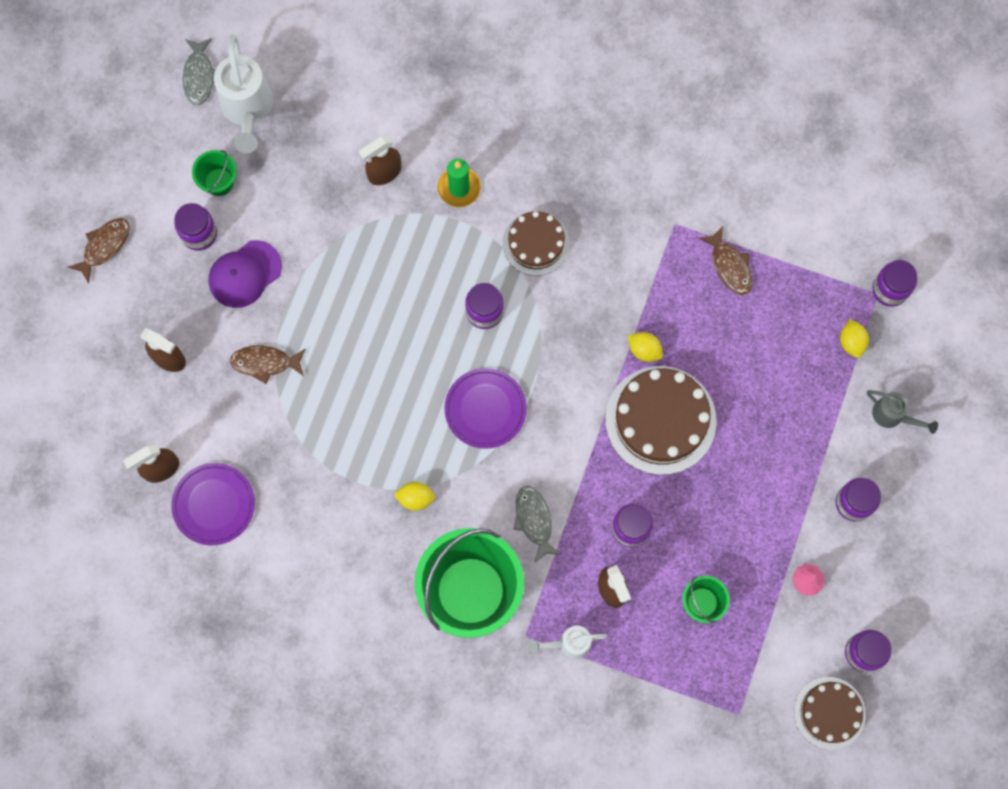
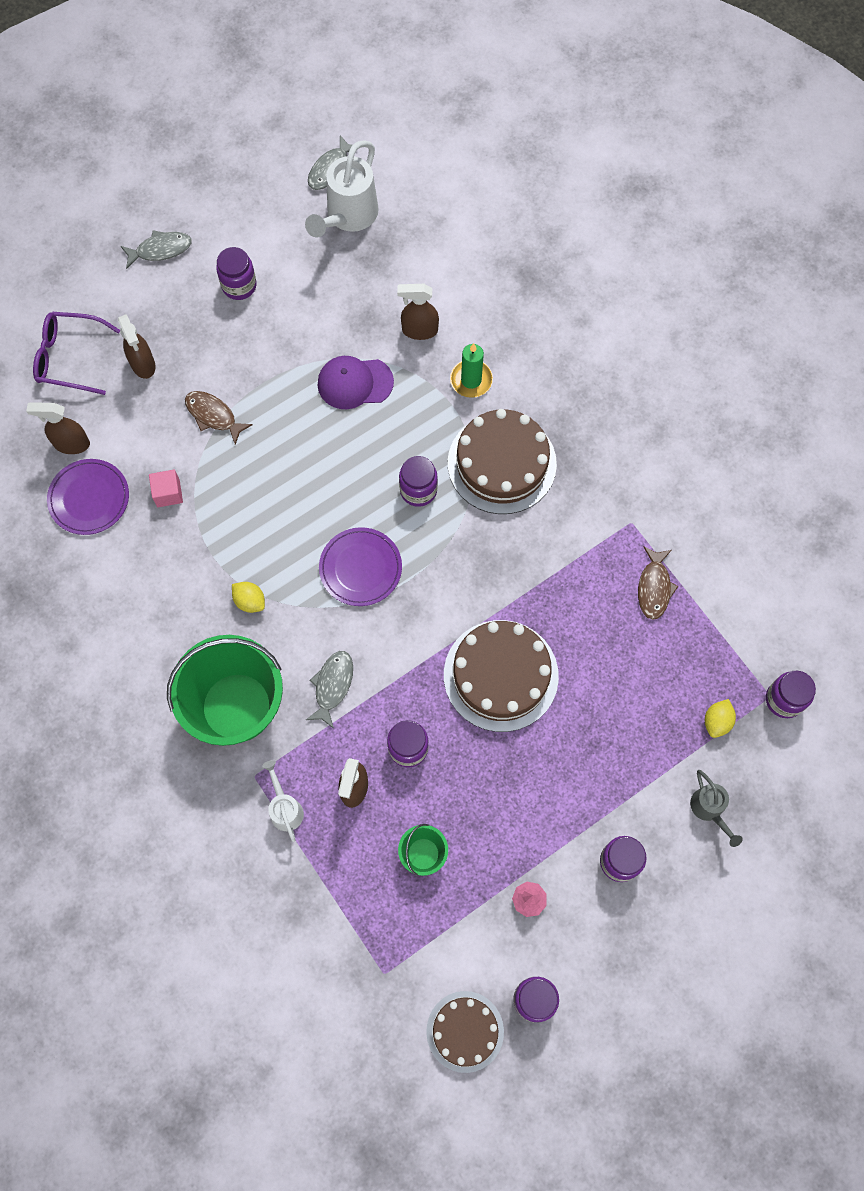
camera: 35 degrees right, 5 degrees down
brown fish [68,218,130,284] -> grey fish [121,230,192,269]
green bucket [192,150,237,196] -> none
purple cap [209,240,282,308] -> purple cap moved to [318,356,394,409]
brown cake [503,211,570,276] -> brown cake [448,409,557,514], size x1.61
white watering can [529,625,607,659] -> white watering can turned 45 degrees clockwise [262,760,304,842]
yellow lemon [628,332,663,362] -> none
none -> purple glasses [33,312,120,395]
none -> pink cube [149,470,183,507]

